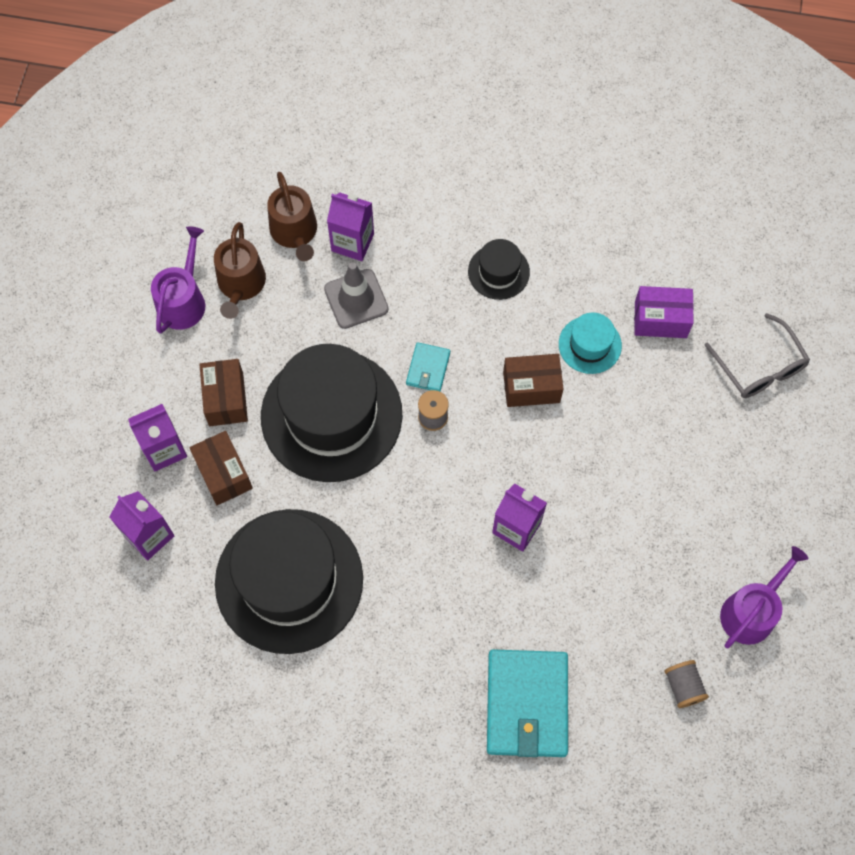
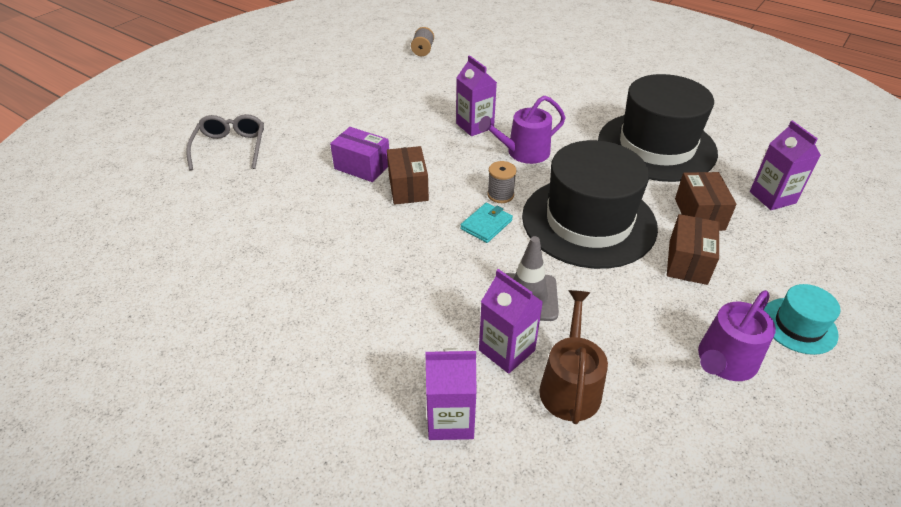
camera: 155 degrees left, 25 degrees down
purple carton [128,404,187,471] -> purple carton moved to [425,348,477,440]
brown watering can [214,222,266,319] -> none
black hat [468,239,530,300] -> none
turquoise wallet [487,649,568,757] -> none
brown box [503,354,564,407] -> brown box turned 60 degrees clockwise [387,146,429,205]
turquoise hat [559,313,622,374] -> turquoise hat moved to [764,284,840,355]
purple box [634,286,694,338] -> purple box moved to [330,127,389,182]
purple watering can [720,546,808,648] -> purple watering can moved to [478,96,566,164]

